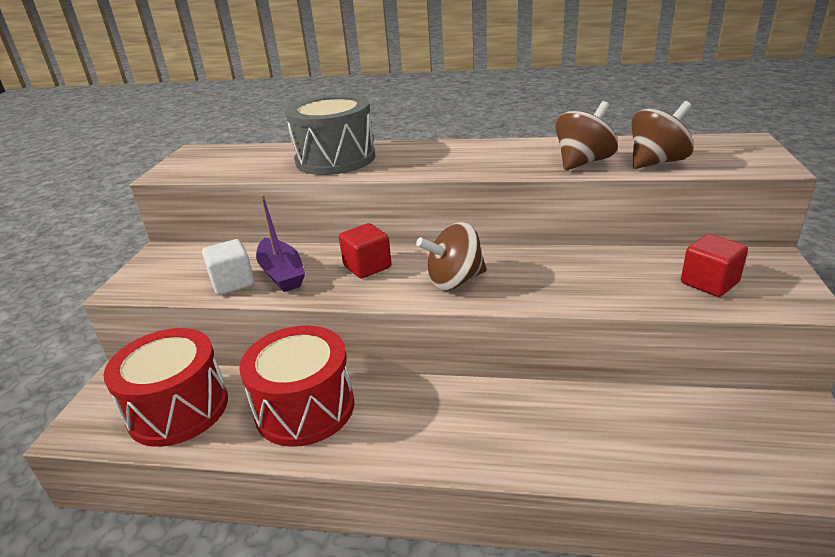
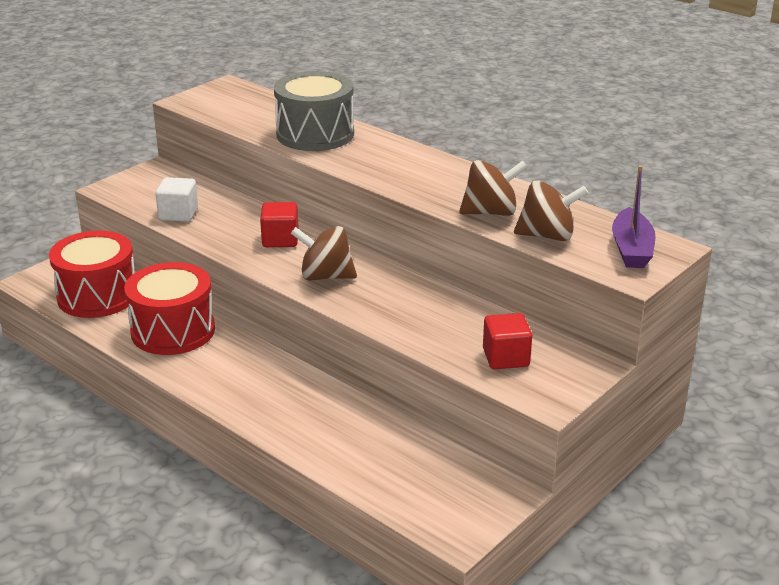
camera: 30 degrees right, 0 degrees up
purple boat [256,194,305,292] -> purple boat moved to [612,165,656,268]

